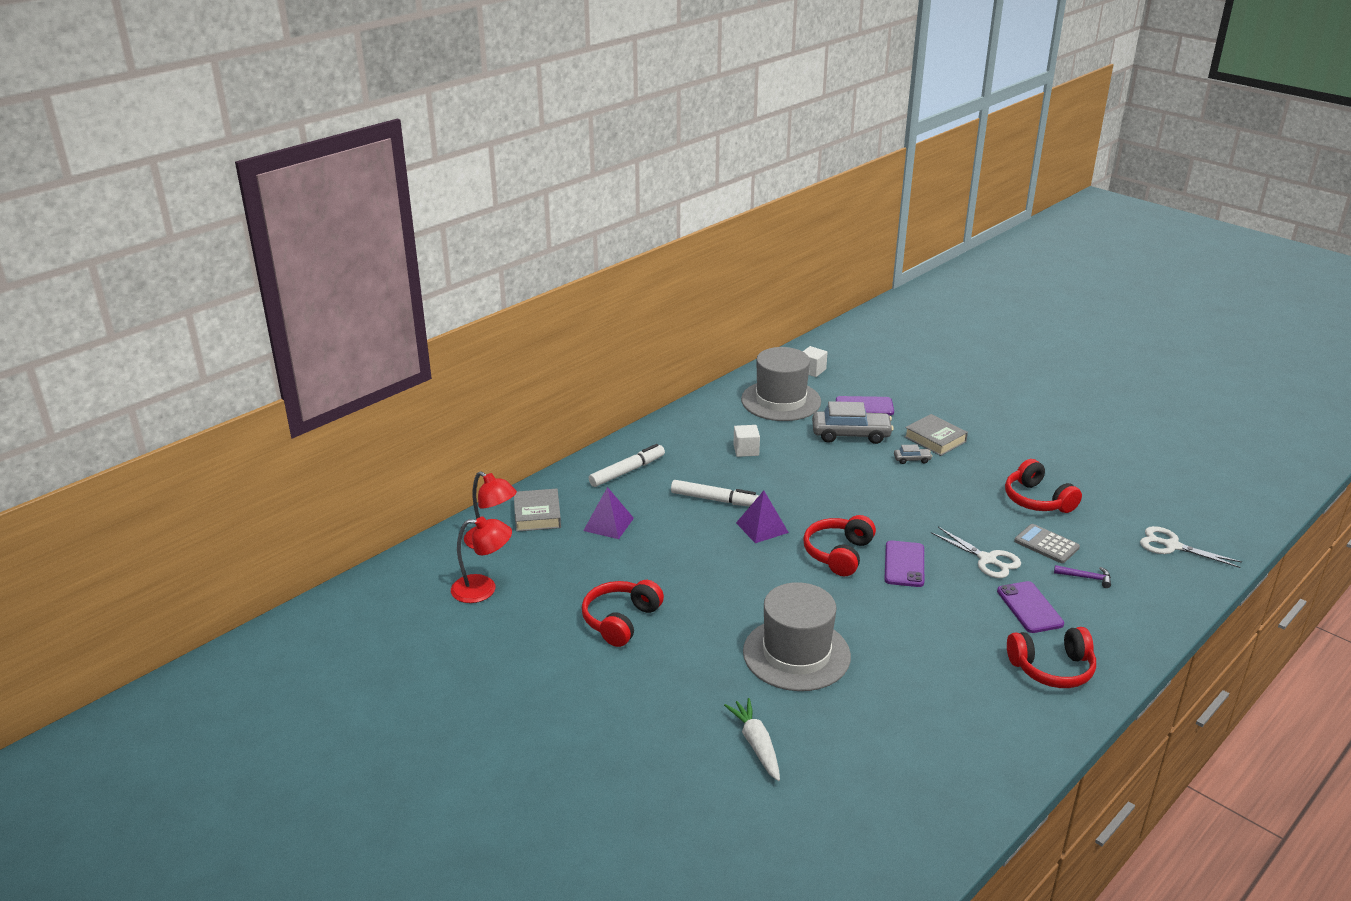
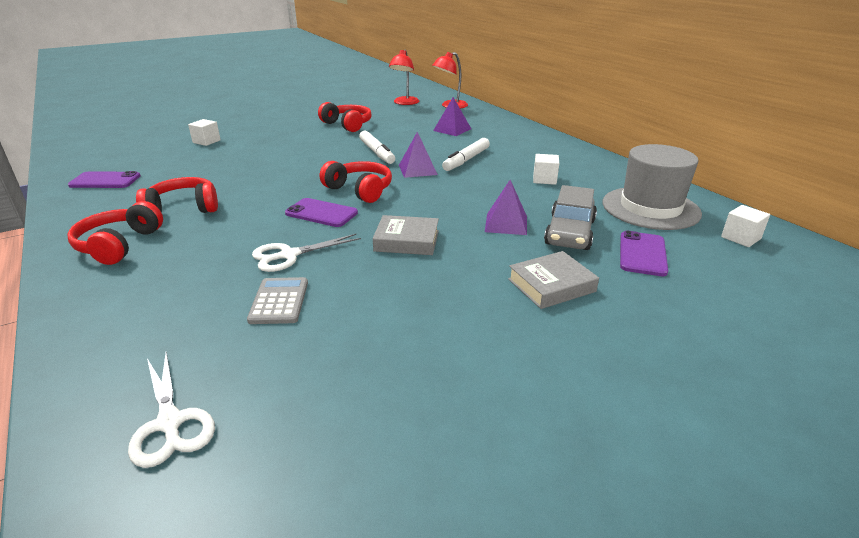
camera: 105 degrees right, 0 degrees up
grey book [514,489,561,532] -> grey book moved to [373,215,439,255]
white marker [589,444,665,487] -> white marker moved to [359,131,395,164]
white carrot [724,698,780,781] -> white cube [188,119,221,146]
grey hat [743,582,851,691] -> none
grey car [894,444,932,464] -> none
purple phone [997,581,1064,633] -> purple phone moved to [68,171,141,188]
red headphones [1005,459,1082,513] -> red headphones moved to [136,177,218,213]
grey calculator [1014,524,1080,563] -> grey calculator turned 60 degrees counterclockwise [247,277,308,324]
purple hammer [1054,565,1111,588] -> none
white scissors [1140,526,1242,568] -> white scissors turned 105 degrees clockwise [128,352,215,468]
none -> purple pyramid [485,180,527,235]

